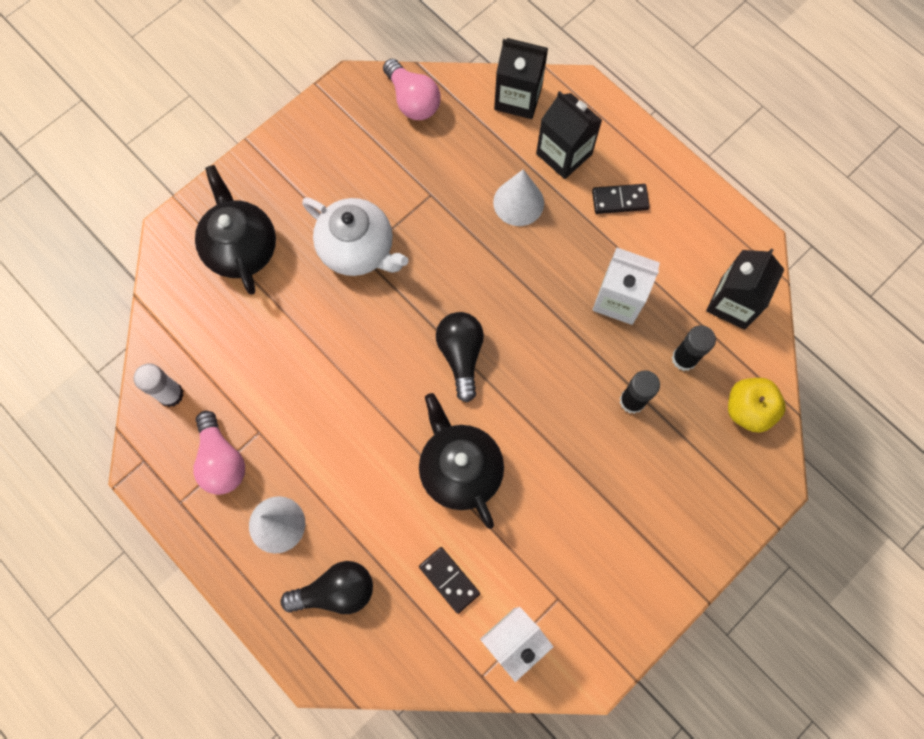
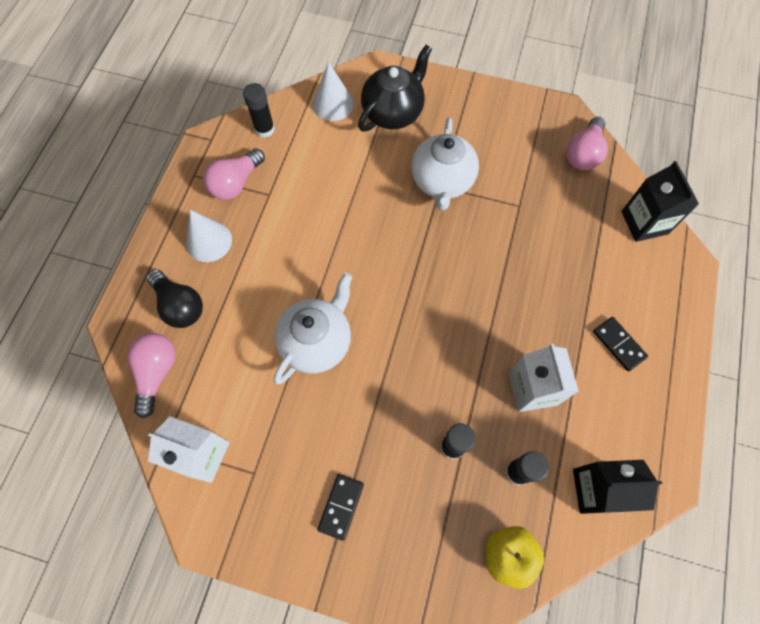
camera: 60 degrees right, 5 degrees down
white glue stick [134,363,184,407] -> black glue stick [243,83,275,138]
black teapot [419,393,504,529] -> white teapot [274,273,353,384]
black domino [419,547,480,614] -> black domino moved to [317,474,364,541]
black light bulb [436,312,484,403] -> none
white cone [493,169,544,226] -> white cone moved to [313,62,354,121]
black carton [536,91,602,179] -> none
none -> pink light bulb [127,333,176,418]

